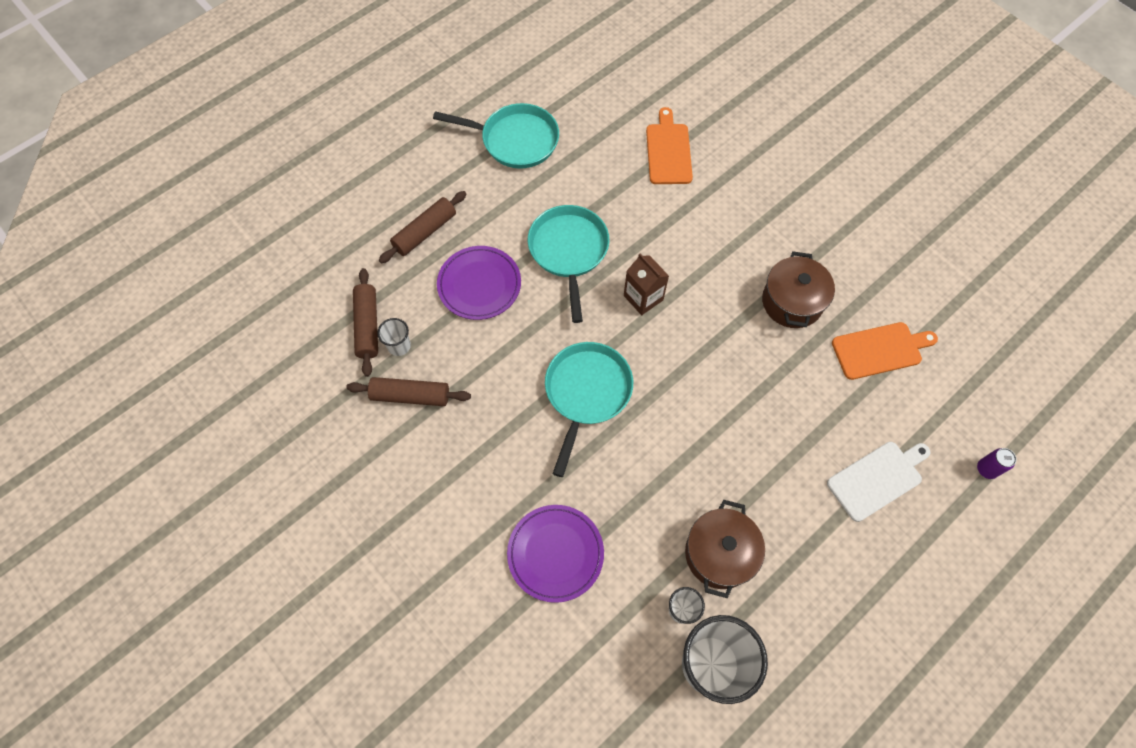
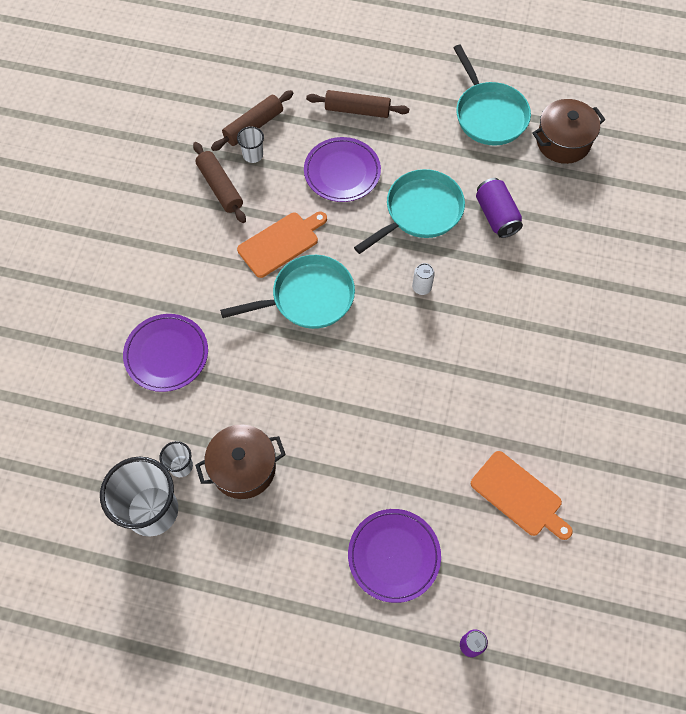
camera: 55 degrees right, 0 degrees up
brown carton [624,254,669,315] -> white can [412,263,435,295]
orange cutting board [646,107,693,184] -> orange cutting board moved to [237,212,327,278]
brown pot [762,251,835,328] -> brown pot moved to [532,99,605,164]
white cutting board [827,442,930,522] -> purple plate [348,509,441,603]
none -> purple can [476,178,523,238]

